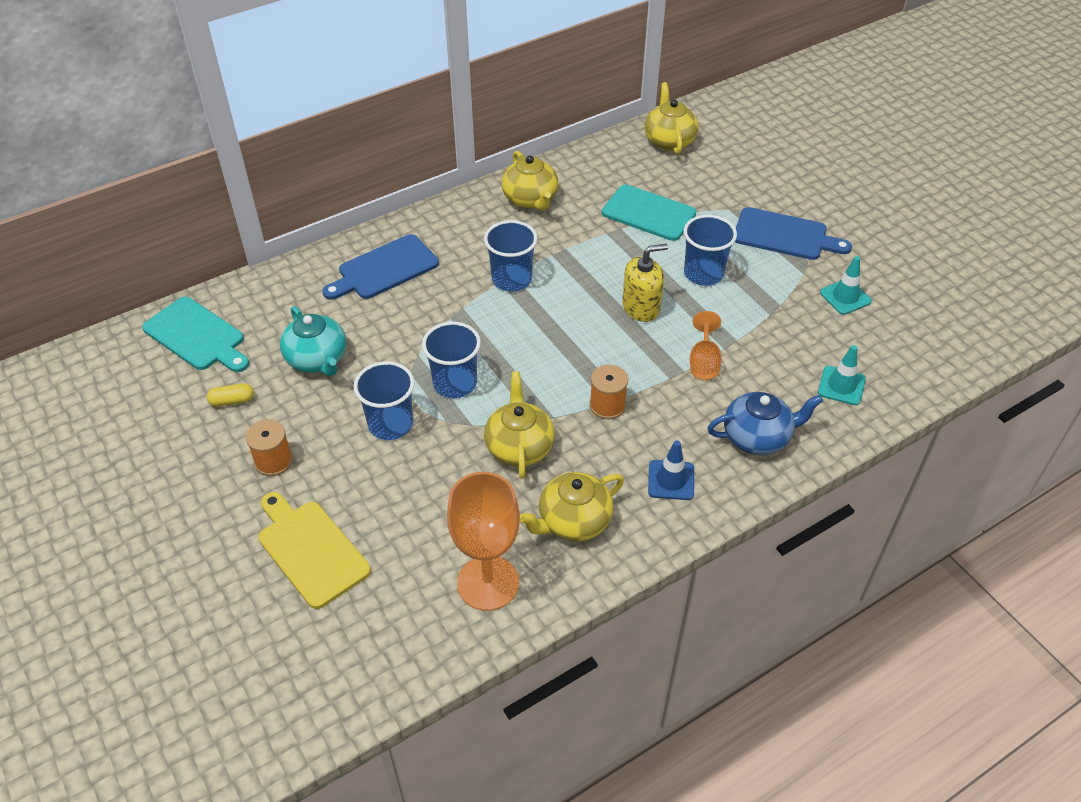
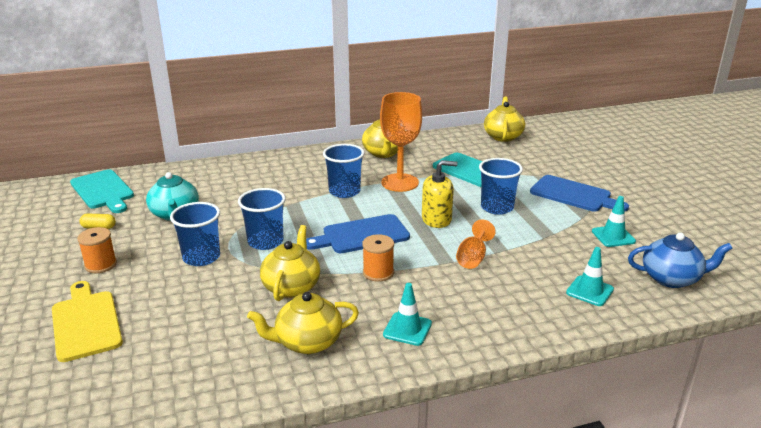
camera: 15 degrees right, 20 degrees down
blue cutting board [322,234,439,300] -> blue cutting board moved to [306,214,410,253]
orange goblet [447,472,520,611] -> orange goblet moved to [380,92,422,192]
blue traffic cone [648,440,694,500] -> turquoise traffic cone [383,283,432,346]
blue teapot [708,392,823,455] -> blue teapot moved to [628,233,733,288]

